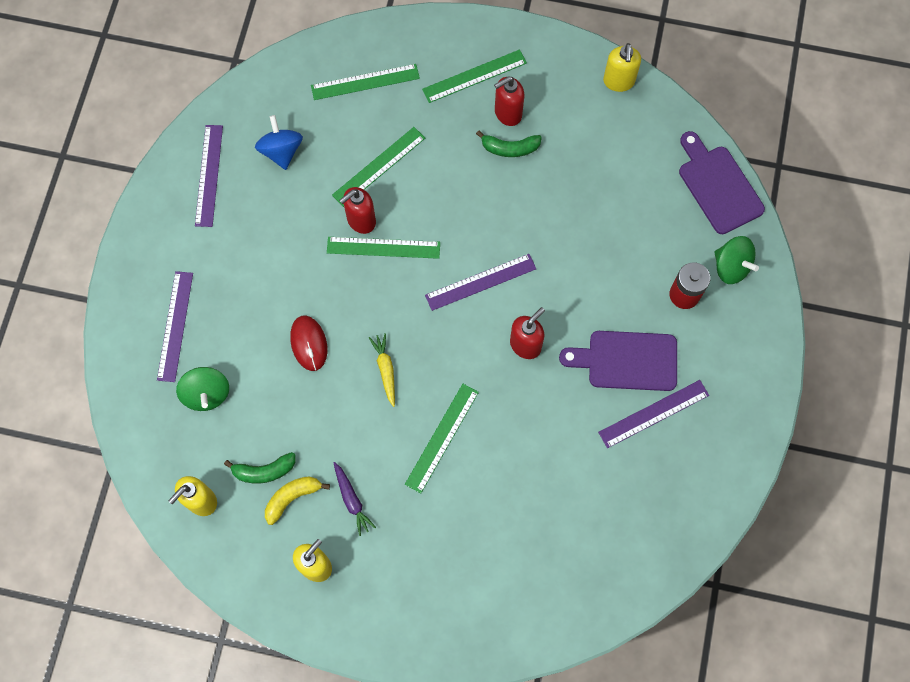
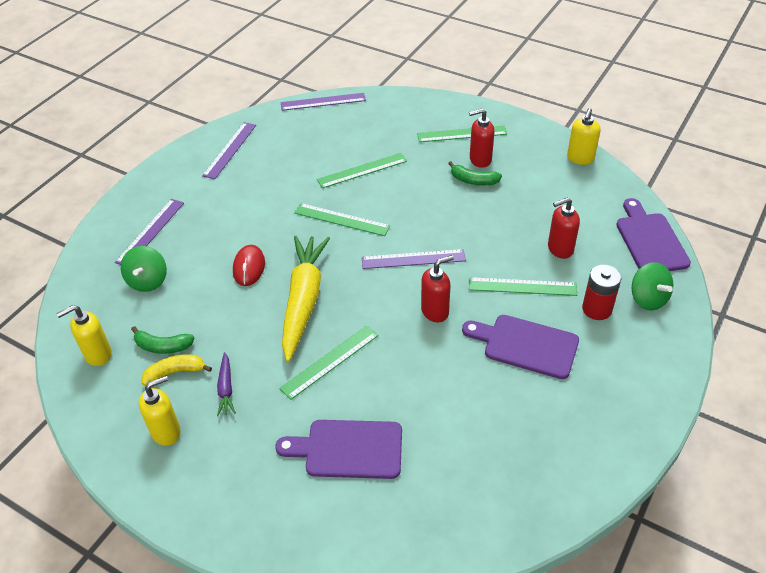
camera: 20 degrees right, 25 degrees down
blue spinning top [255,115,303,170] -> none
green ruler [311,64,420,100] -> green ruler moved to [469,277,577,296]
red soap dispenser [339,187,376,234] -> red soap dispenser moved to [548,197,580,259]
yellow carrot [369,333,395,407] -> yellow carrot [282,236,330,362], size x2.31
purple ruler [598,380,709,448] -> purple ruler moved to [281,93,366,111]
none -> purple cutting board [275,420,402,479]

